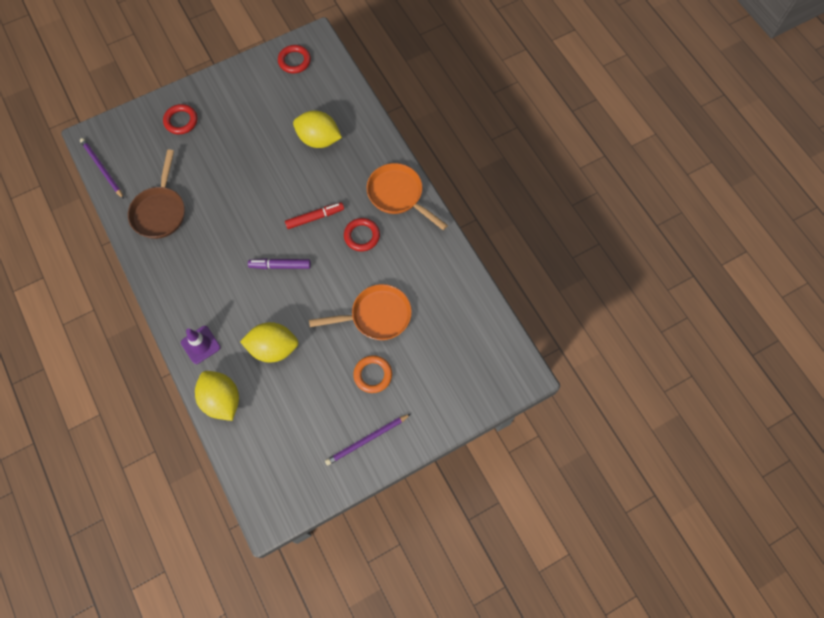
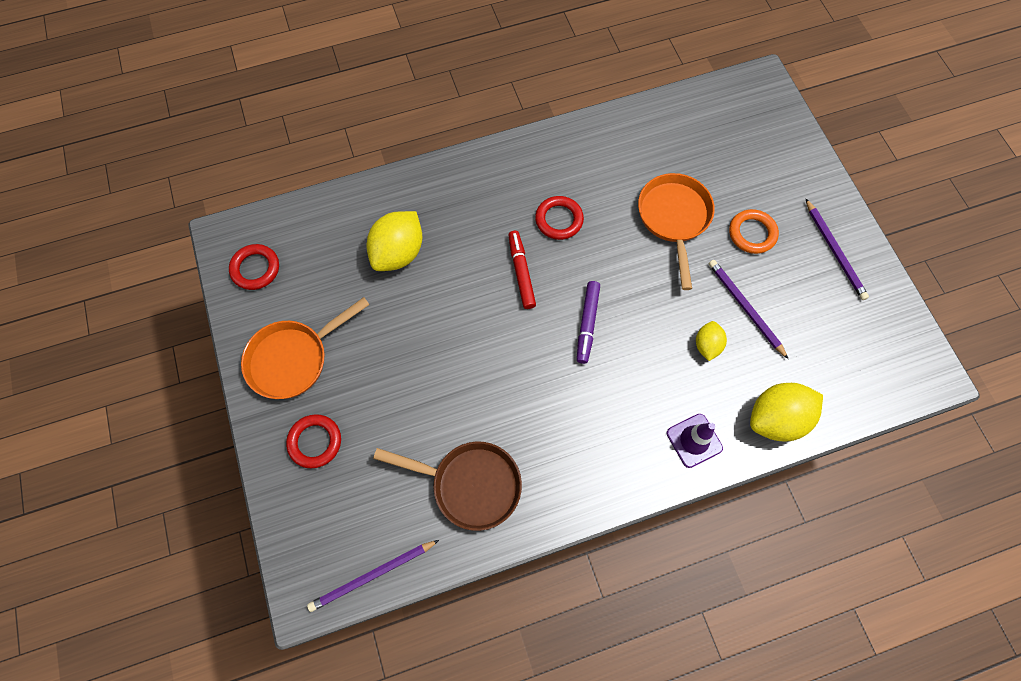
camera: 80 degrees left, 0 degrees up
yellow lemon [240,322,298,363] -> yellow lemon [696,321,727,361], size x0.55
orange pan [367,163,448,230] -> orange pan moved to [241,297,370,399]
none -> purple pencil [709,260,788,359]

